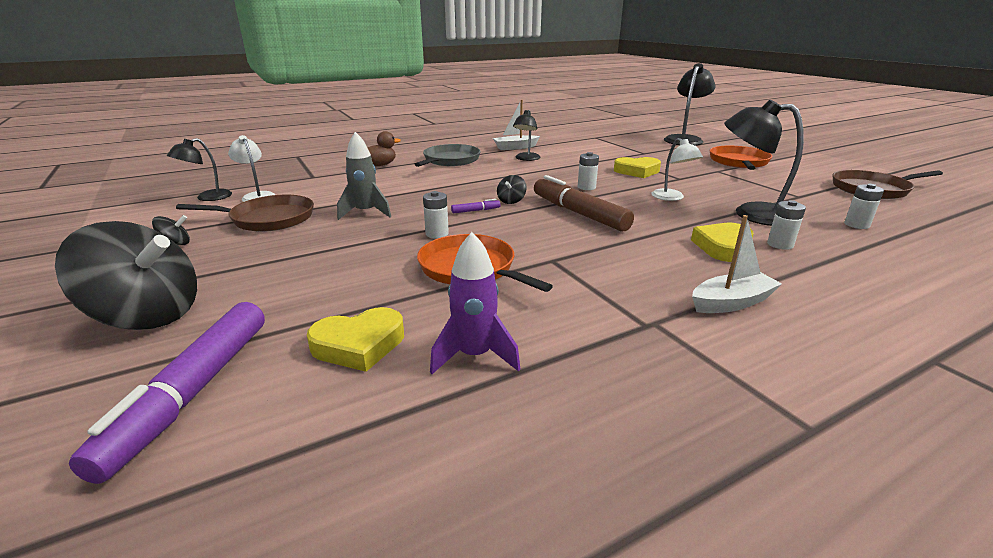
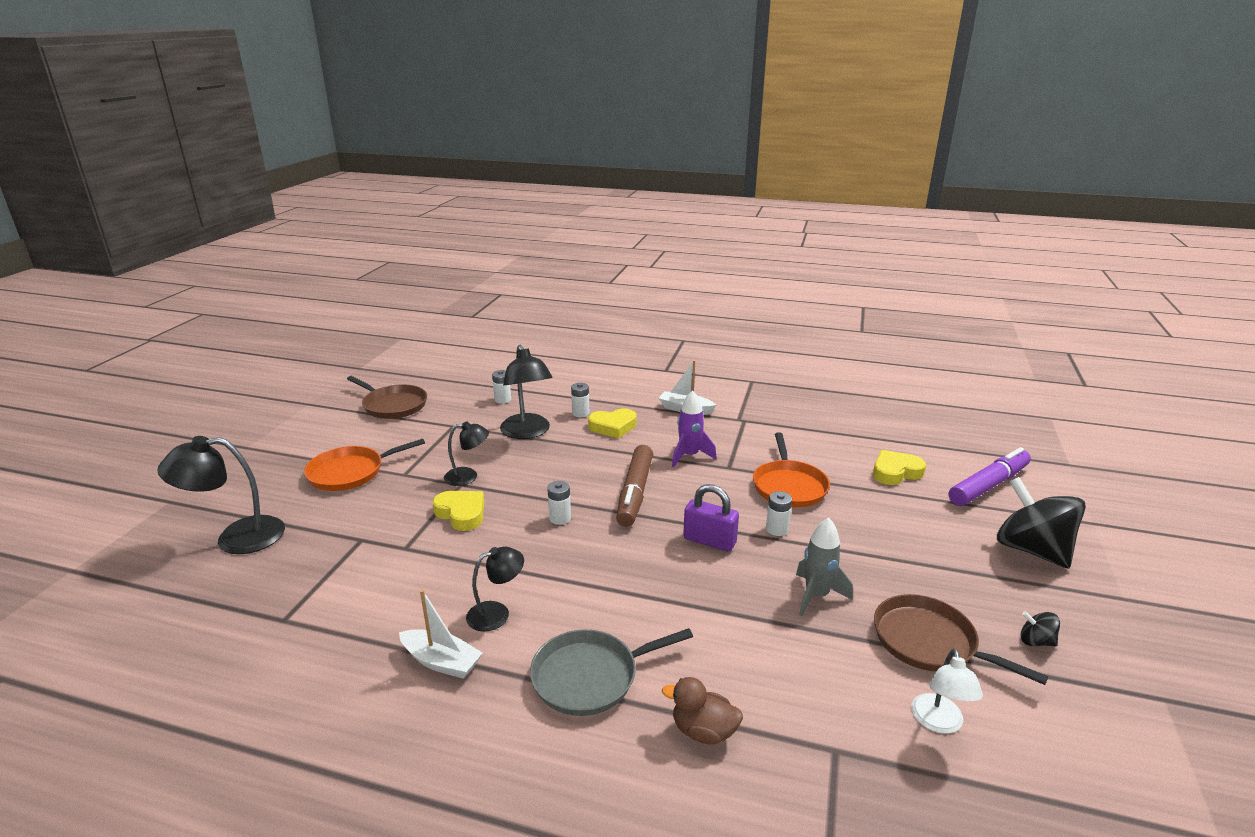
camera: 135 degrees left, 0 degrees up
black lamp [167,138,232,201] -> black lamp moved to [444,421,489,486]
yellow heart [307,307,404,372] -> yellow heart turned 45 degrees counterclockwise [873,450,926,485]
purple rocket [430,232,520,374] -> purple rocket moved to [672,390,717,467]
purple marker [451,199,501,213] -> purple padlock [683,484,739,552]
black spinning top [497,175,527,204] -> none
white lamp [651,138,703,201] -> none

